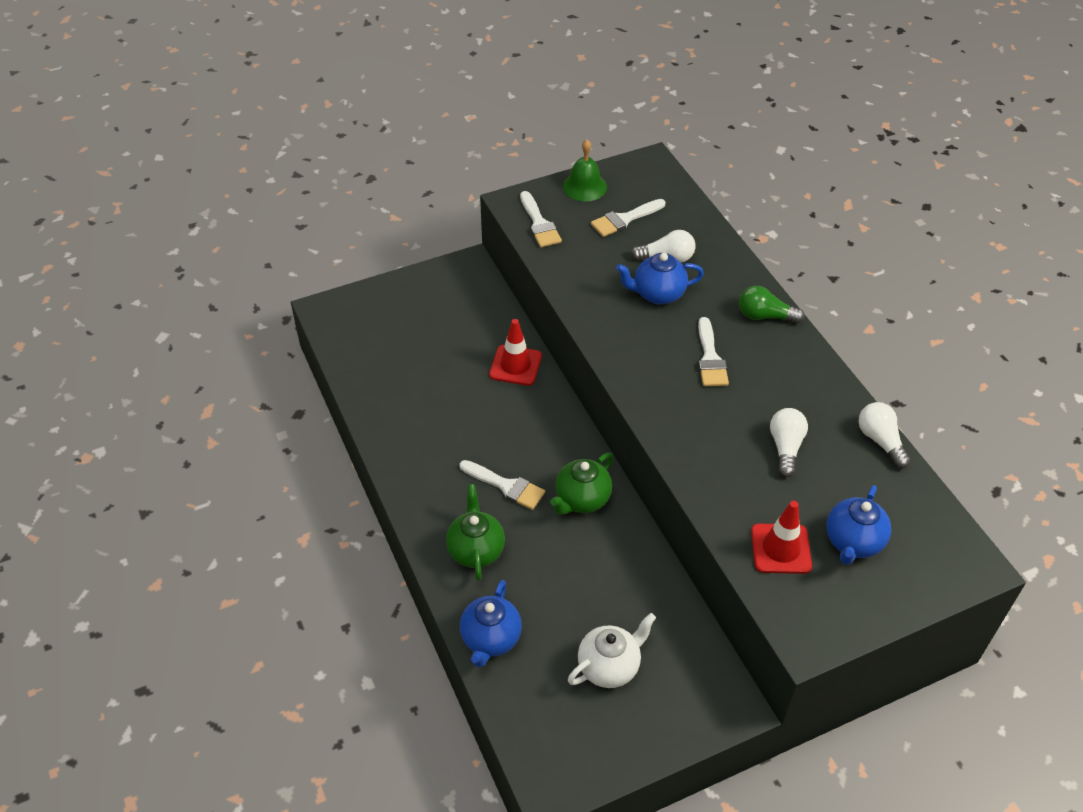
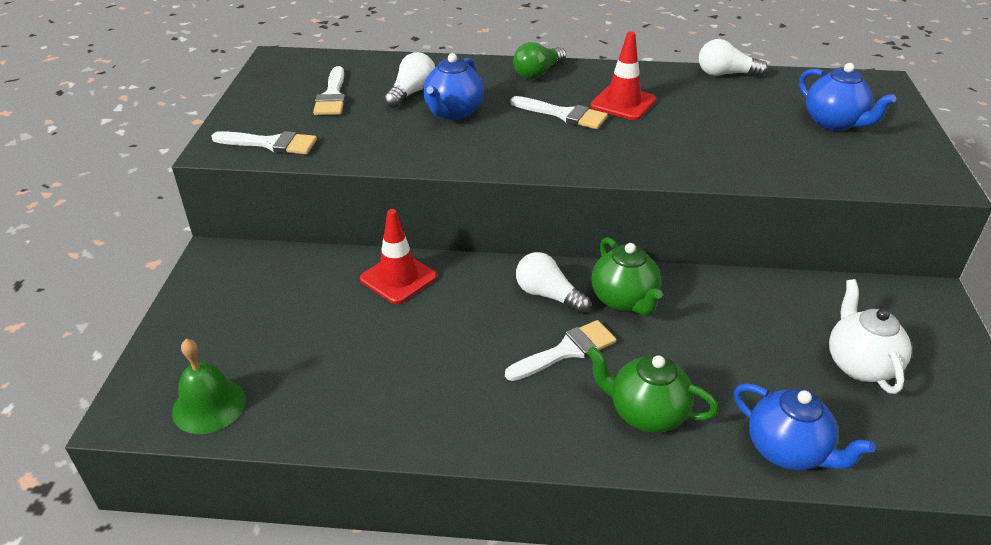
camera: 60 degrees left, 10 degrees down
green bell [563,139,607,201] -> green bell moved to [172,339,246,434]
red traffic cone [751,501,812,574] -> red traffic cone moved to [590,31,656,120]
white light bulb [770,408,808,477] -> white light bulb moved to [516,252,591,314]

